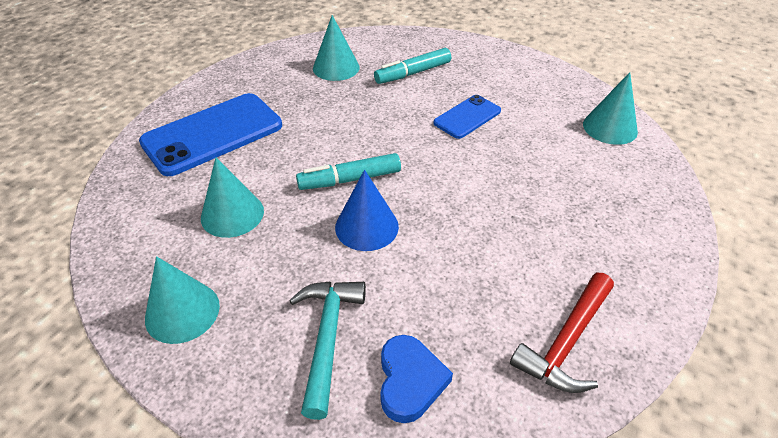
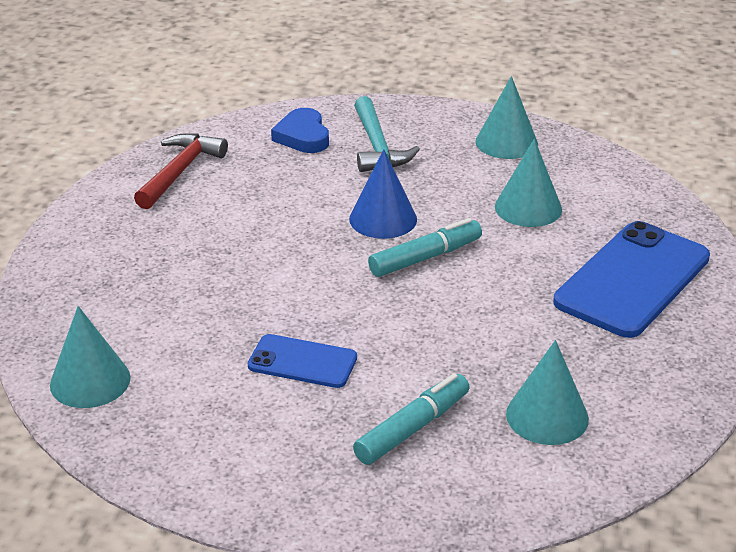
camera: 165 degrees right, 10 degrees down
blue phone [433,95,501,139] -> blue phone turned 75 degrees clockwise [248,334,357,388]

